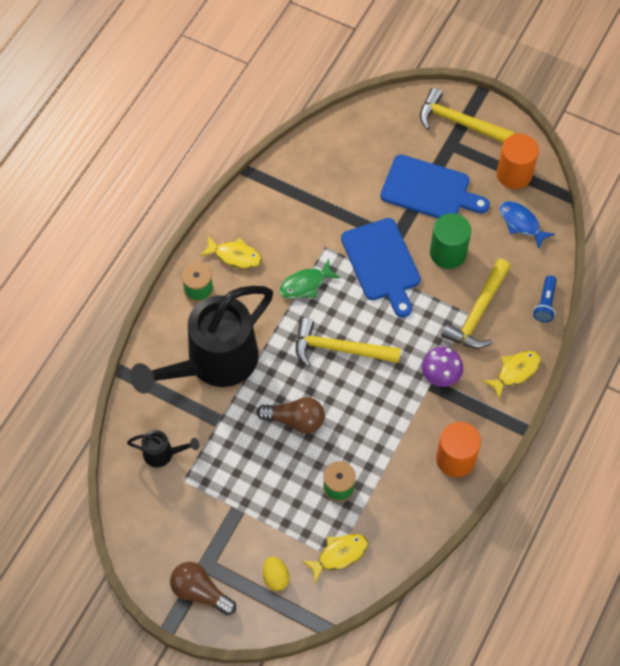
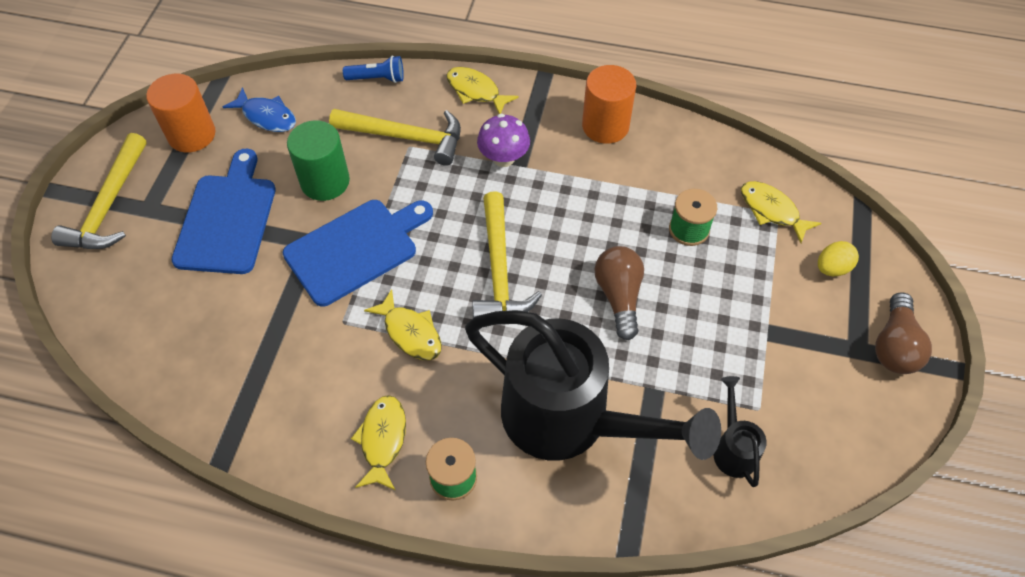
camera: 105 degrees left, 5 degrees down
green fish [279,259,340,299] -> yellow fish [364,289,442,360]
blue fish [500,201,555,249] -> blue fish turned 90 degrees counterclockwise [223,87,296,132]

